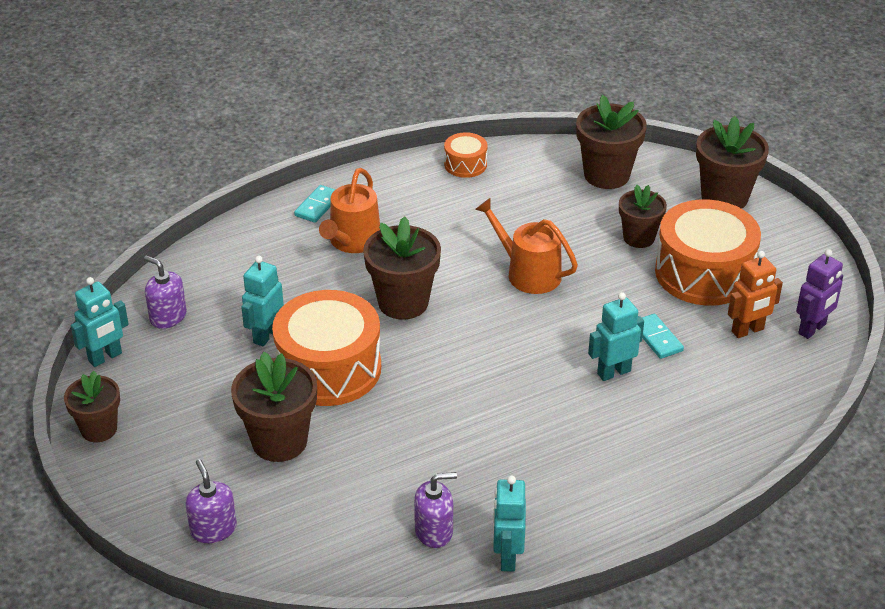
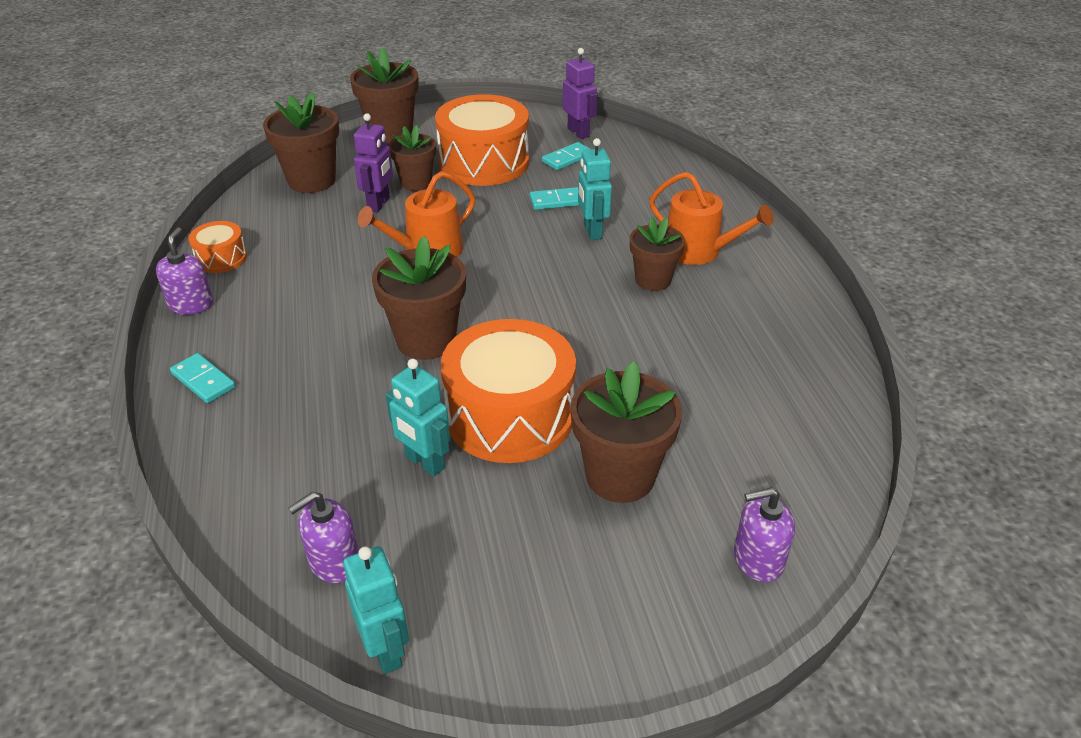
camera: 75 degrees left, 0 degrees up
brown flower pot [64,371,120,442] -> brown flower pot moved to [630,217,685,291]
orange watering can [319,168,380,253] -> orange watering can moved to [649,172,774,265]
purple soap dispenser [414,472,457,548] -> purple soap dispenser moved to [156,227,213,315]
turquoise robot [493,476,526,572] -> none
orange robot [728,251,783,338] -> turquoise domino [542,142,590,170]
none -> purple robot [354,113,393,213]

